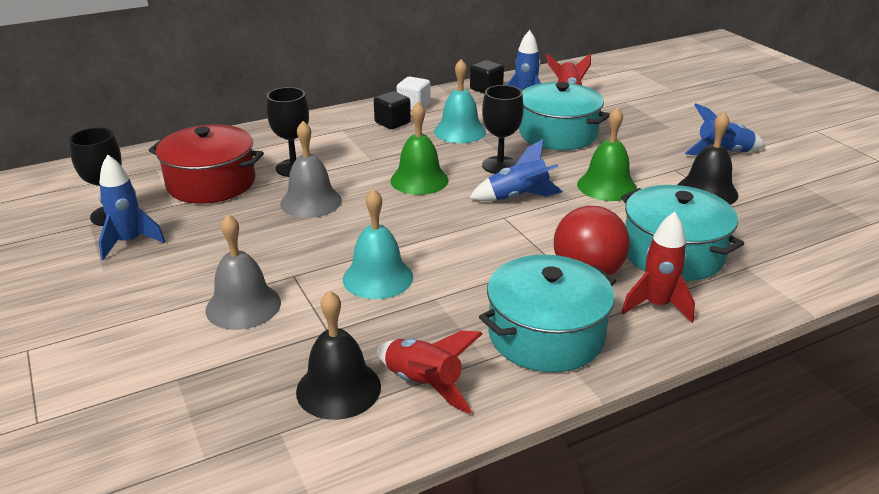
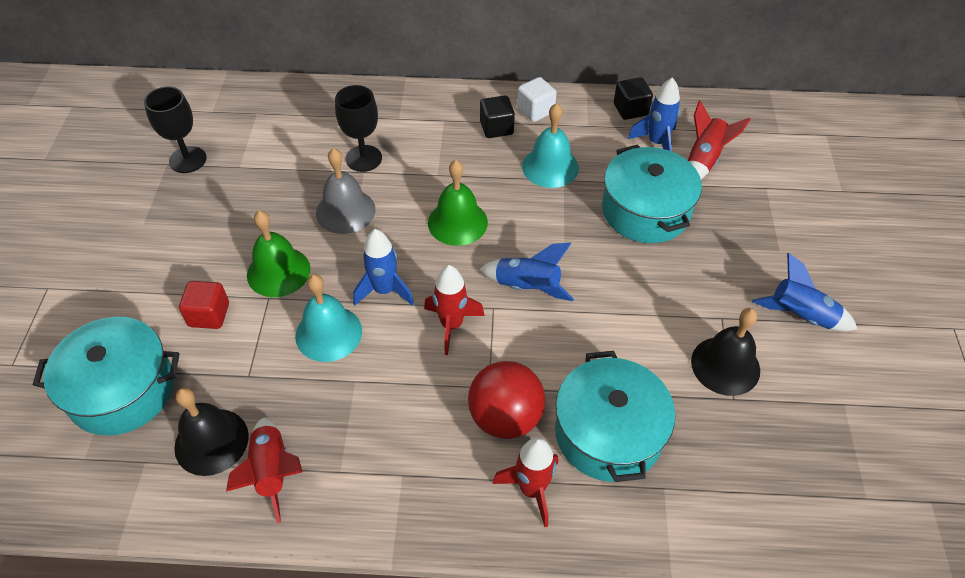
camera: 30 degrees right, 20 degrees up
blue rocket [99,155,166,260] -> blue rocket moved to [353,229,414,306]
red pot [148,124,264,204] -> none
grey bell [206,214,281,330] -> red cube [179,281,229,329]
turquoise pot [479,255,616,372] -> turquoise pot moved to [33,317,179,435]
black goblet [482,85,524,174] -> none
green bell [577,107,637,201] -> green bell moved to [247,211,310,297]
none -> red rocket [424,265,485,355]

